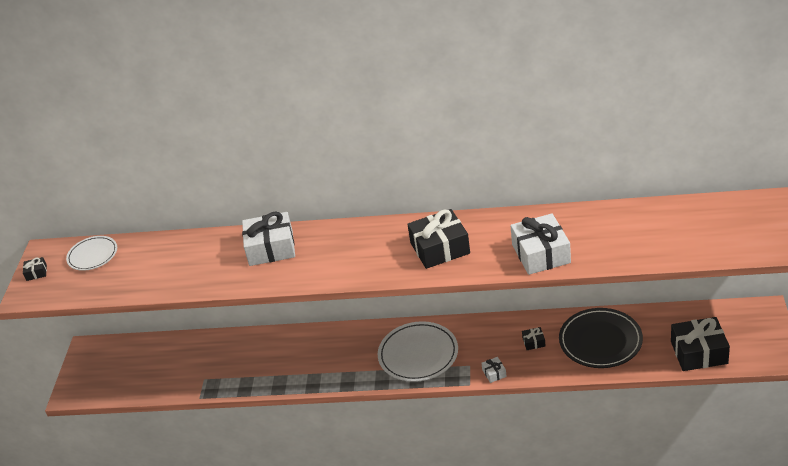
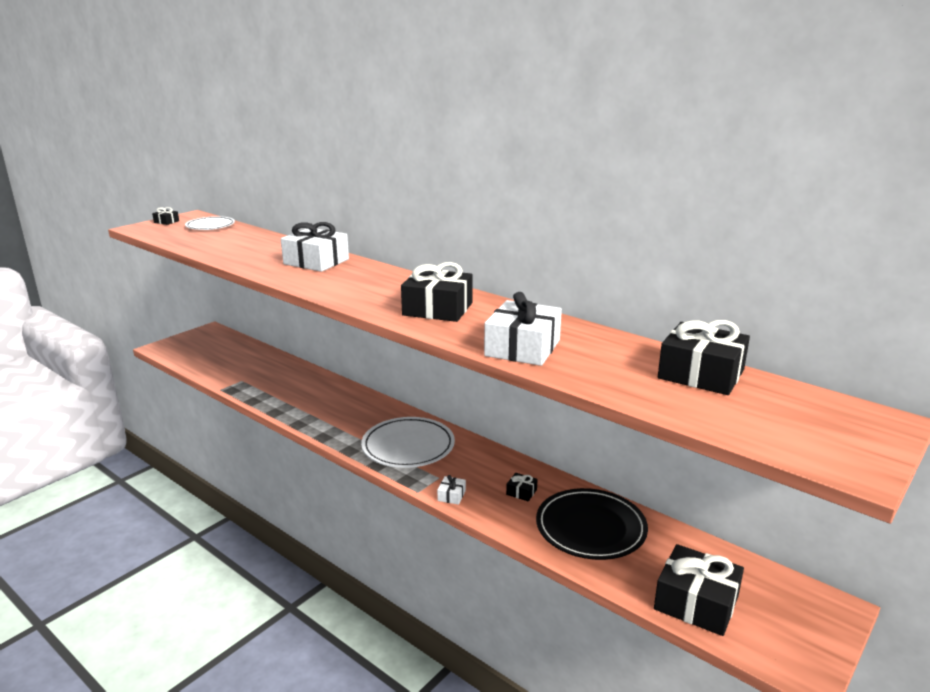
camera: 30 degrees right, 15 degrees down
none -> black gift [658,320,750,395]

